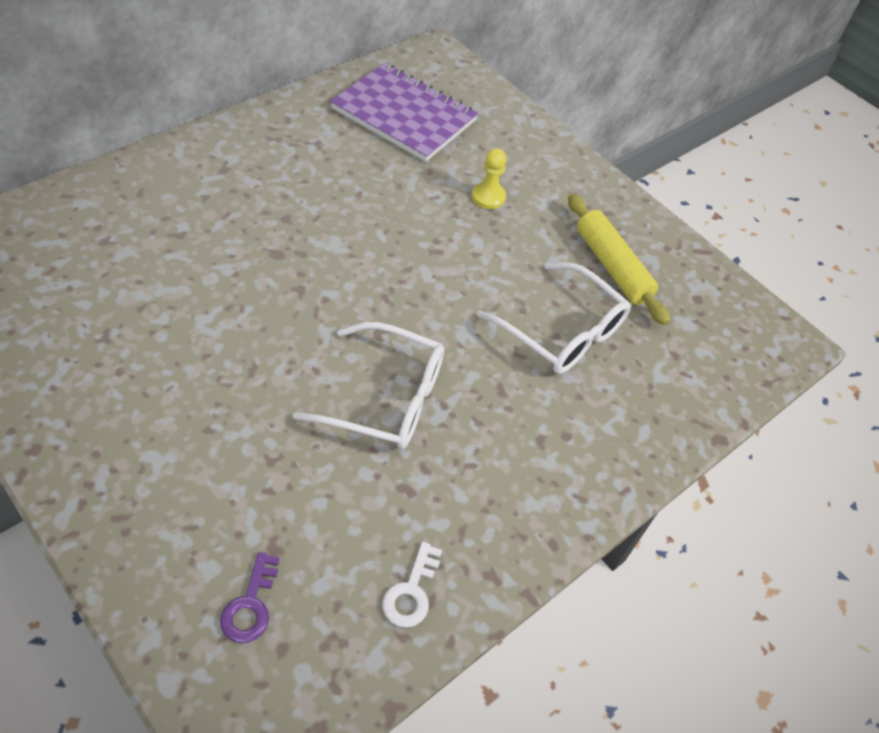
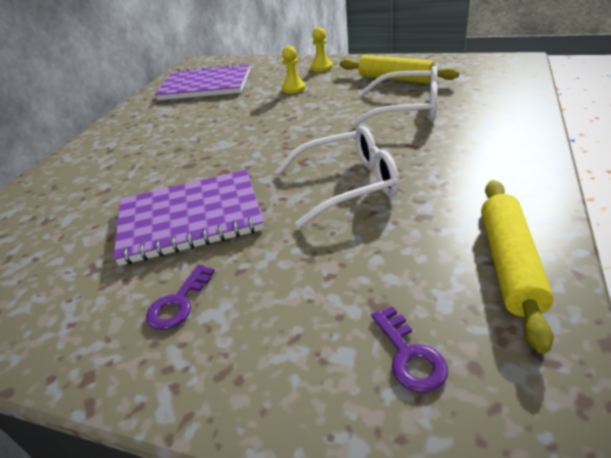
camera: 20 degrees left, 15 degrees down
white key [382,542,442,628] -> yellow rolling pin [481,180,554,353]
none -> purple notebook [113,170,264,266]
none -> purple key [146,265,215,330]
none -> yellow pawn [311,27,333,72]

